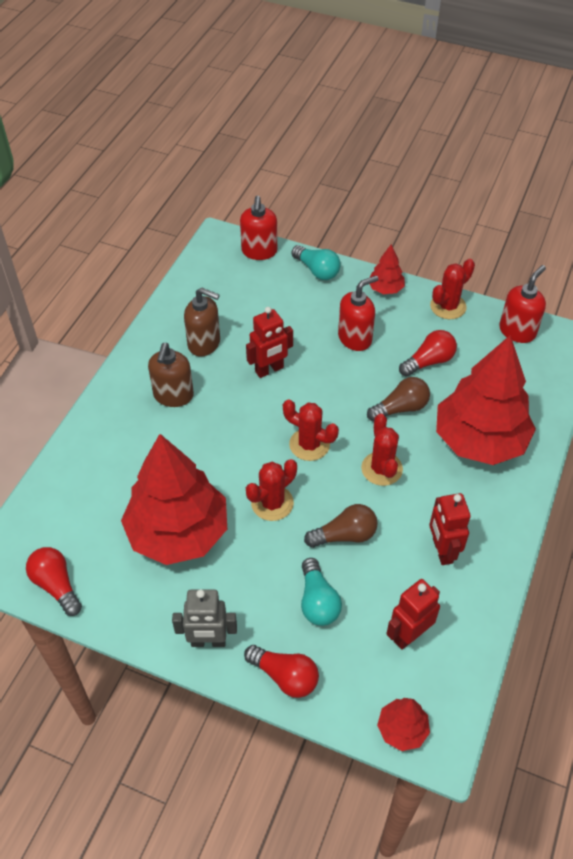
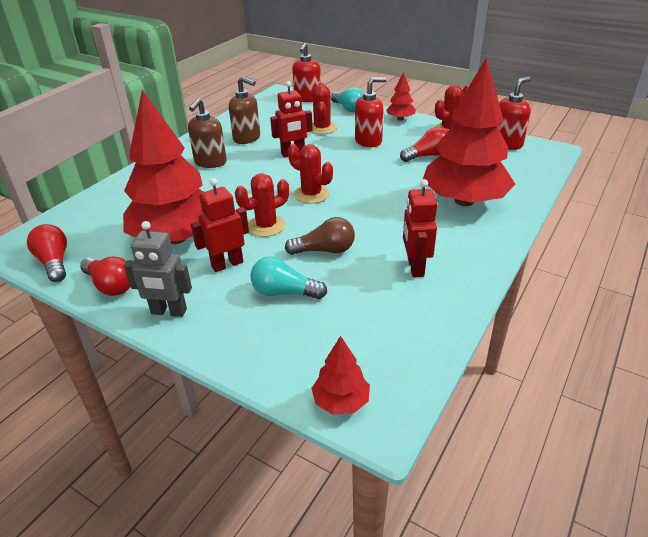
camera: 10 degrees right, 15 degrees down
red light bulb [244,645,319,698] -> red light bulb moved to [80,257,130,296]
turquoise light bulb [301,558,342,626] -> turquoise light bulb turned 105 degrees clockwise [250,256,327,299]
red cactus [361,413,403,486] -> red cactus moved to [311,82,337,135]
brown light bulb [367,377,430,422] -> none
red robot [386,579,440,650] -> red robot moved to [191,178,249,272]

